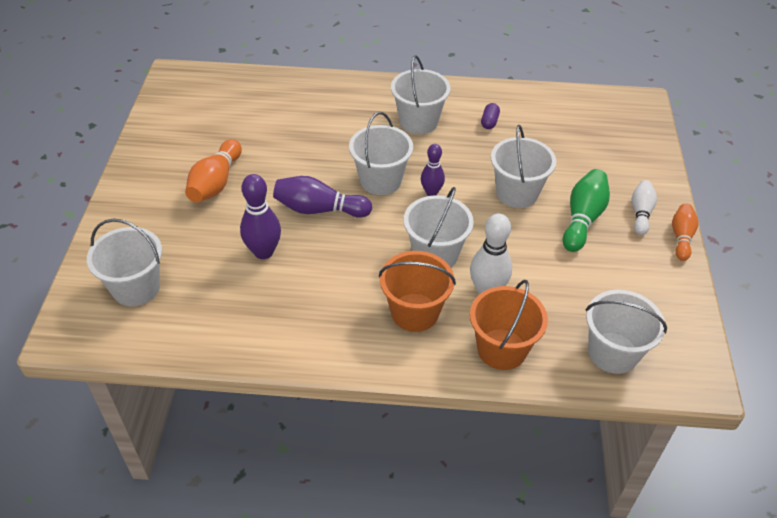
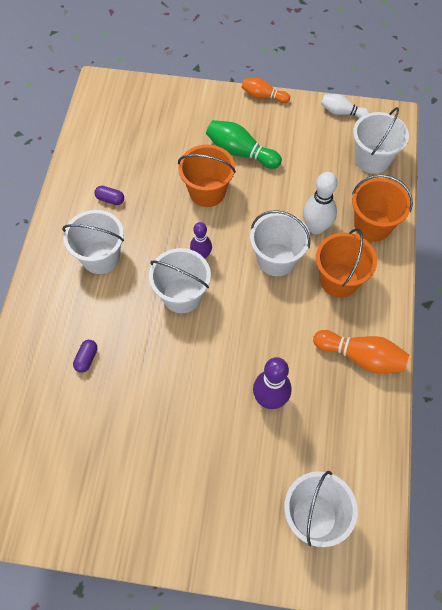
camera: 85 degrees left, 15 degrees up
orange bowling pin [185,139,242,202] -> orange bowling pin moved to [313,330,409,374]
purple bowling pin [273,176,372,218] -> none
white bucket [491,125,556,208] -> orange bucket [178,144,236,207]
white bowling pin [632,180,657,235] -> white bowling pin moved to [321,94,370,118]
none -> purple capsule [73,340,97,373]

